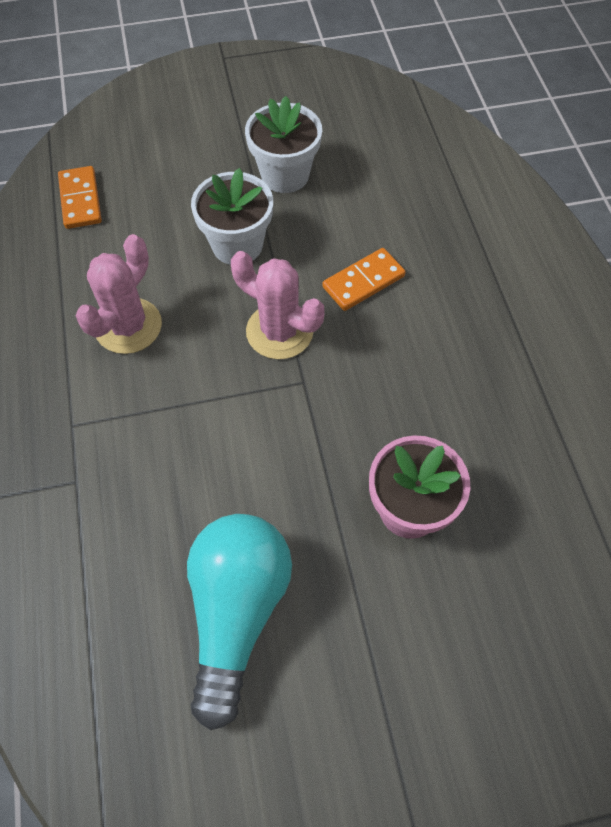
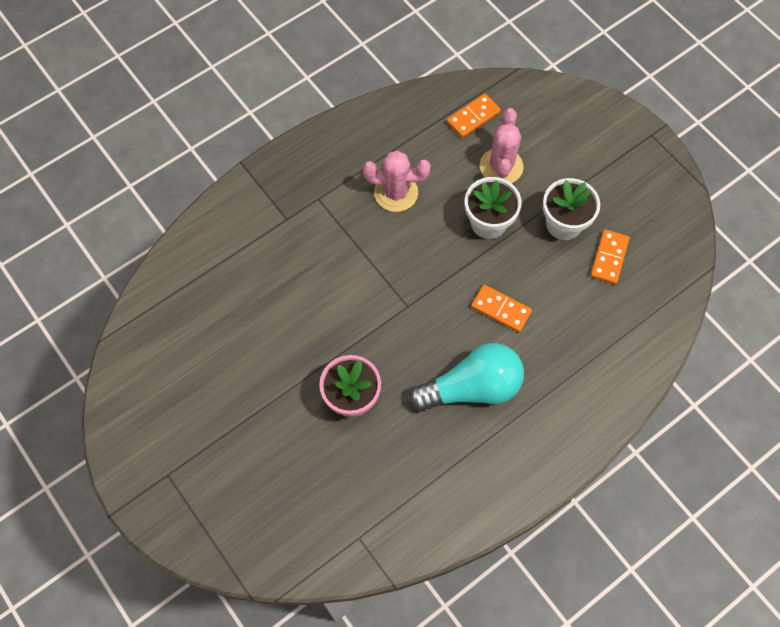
camera: 65 degrees right, 5 degrees up
turquoise light bulb [187,514,292,730] -> turquoise light bulb moved to [408,343,524,411]
pink cactus [231,251,325,359] -> pink cactus moved to [480,108,524,183]
none -> orange domino [590,229,630,284]

